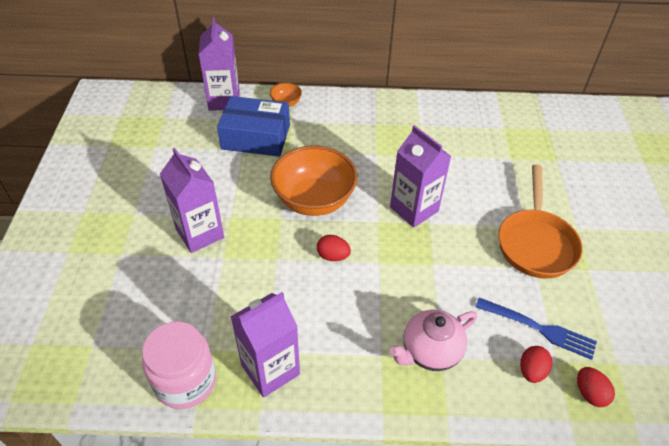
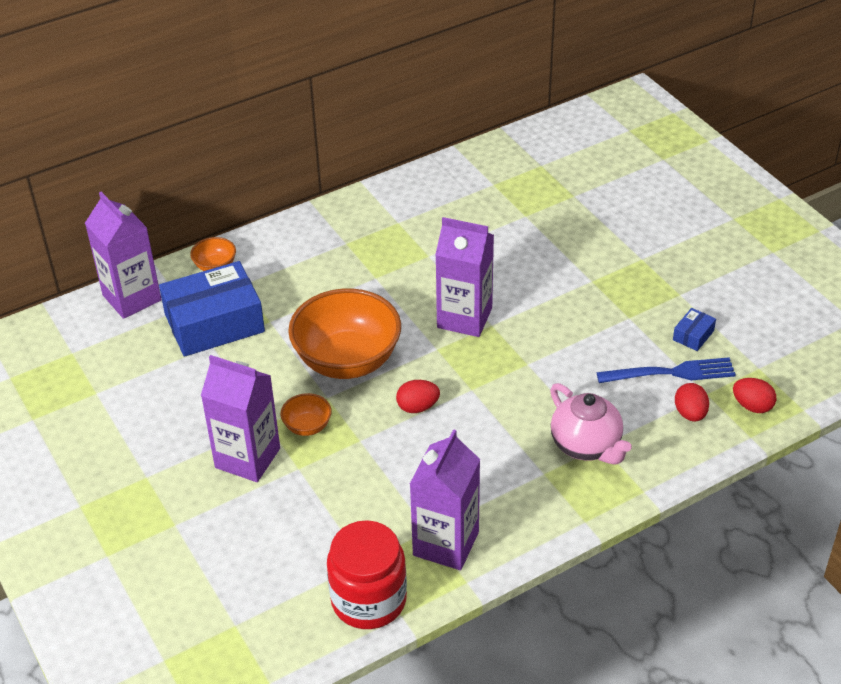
camera: 30 degrees left, 5 degrees down
pink jar [142,321,216,409] -> red jar [327,520,407,629]
pink teapot [390,310,477,371] -> pink teapot turned 60 degrees counterclockwise [550,383,632,465]
orange pan [498,165,583,279] -> none
none -> orange bowl [280,393,332,436]
none -> blue box [673,308,716,351]

